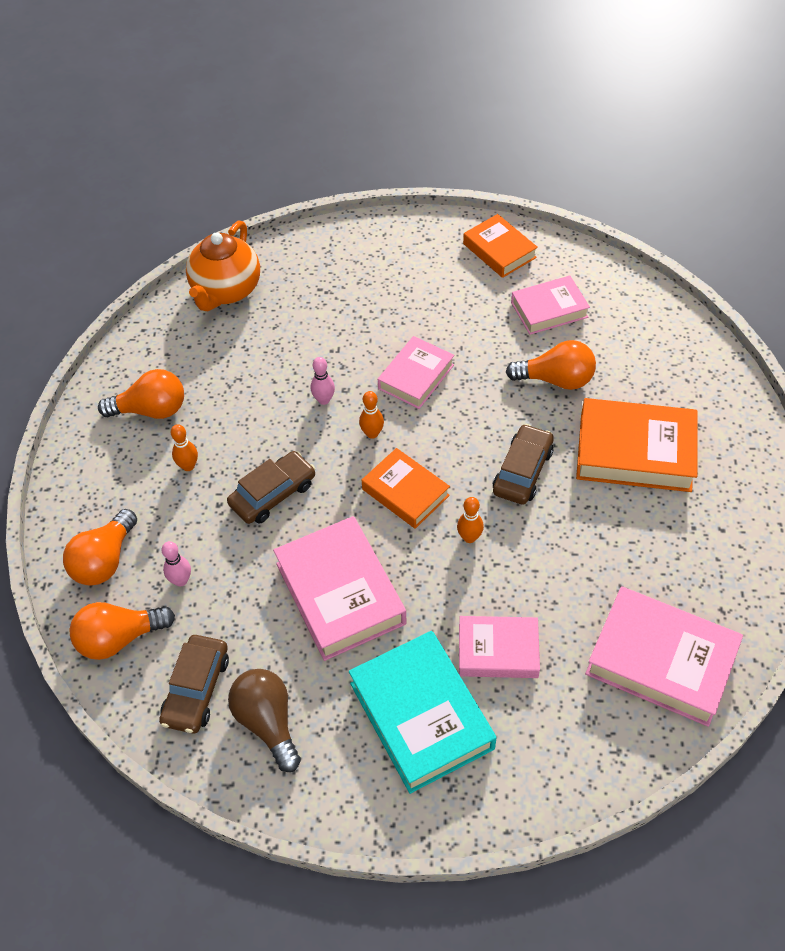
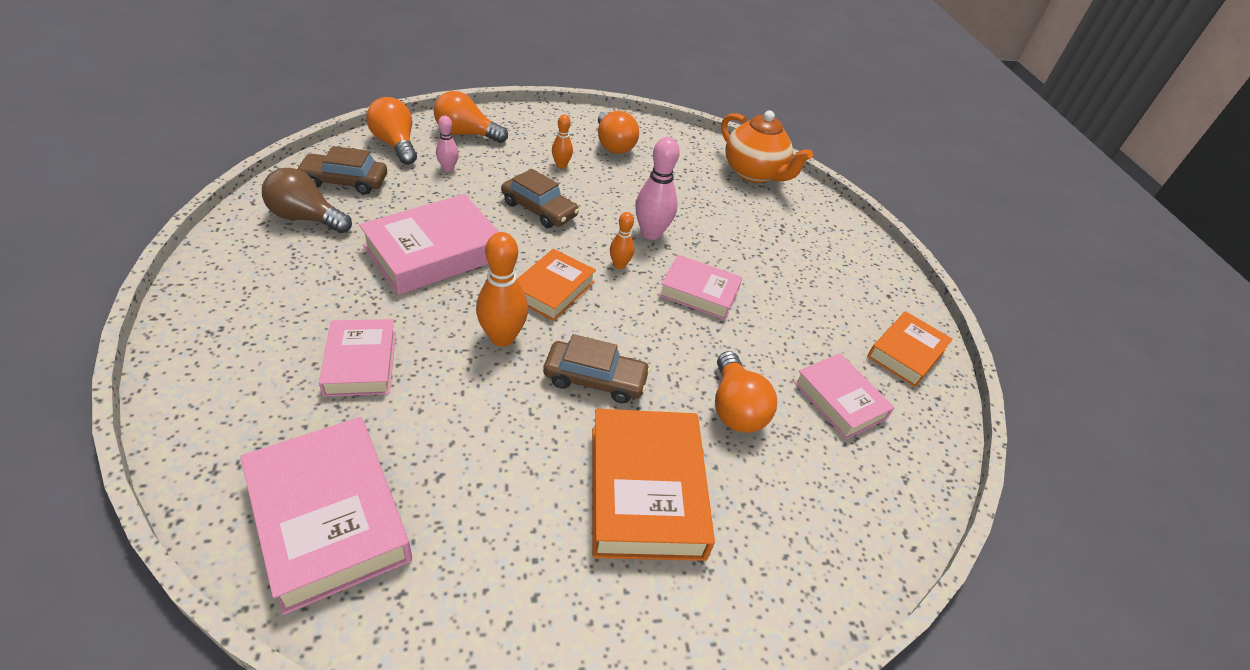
camera: 70 degrees right, 10 degrees down
orange teapot [186,220,260,311] -> orange teapot turned 135 degrees counterclockwise [721,110,813,183]
brown light bulb [228,669,301,772] -> brown light bulb turned 120 degrees counterclockwise [262,168,352,233]
pink bowling pin [311,357,335,405] -> pink bowling pin [635,137,680,240], size x1.77
turquoise book [349,631,497,794] -> none
orange bowling pin [457,497,484,543] -> orange bowling pin [476,232,528,347], size x1.77
pink book [585,586,743,727] -> pink book turned 45 degrees counterclockwise [240,417,412,615]

